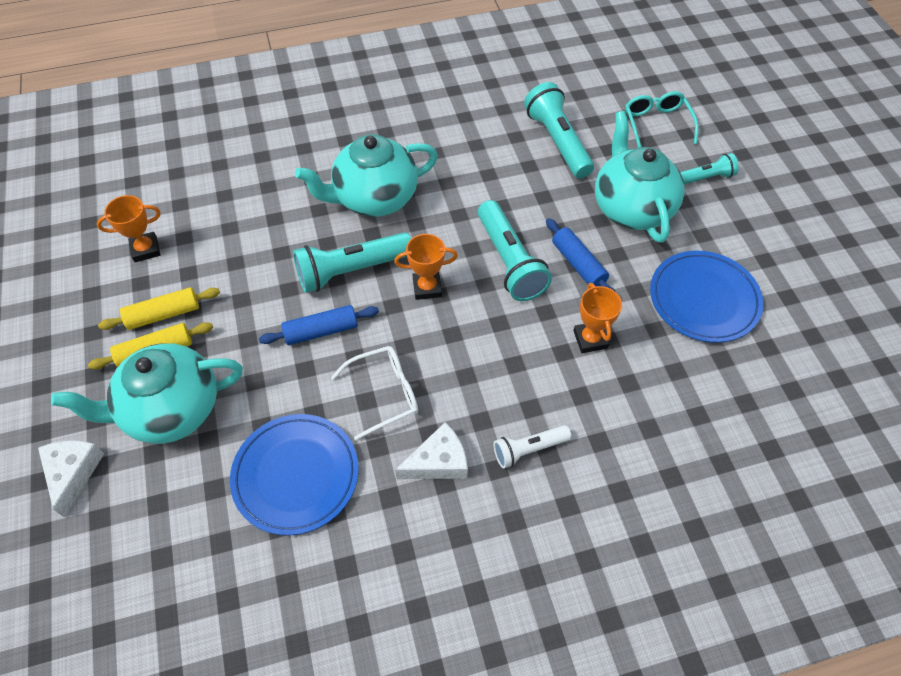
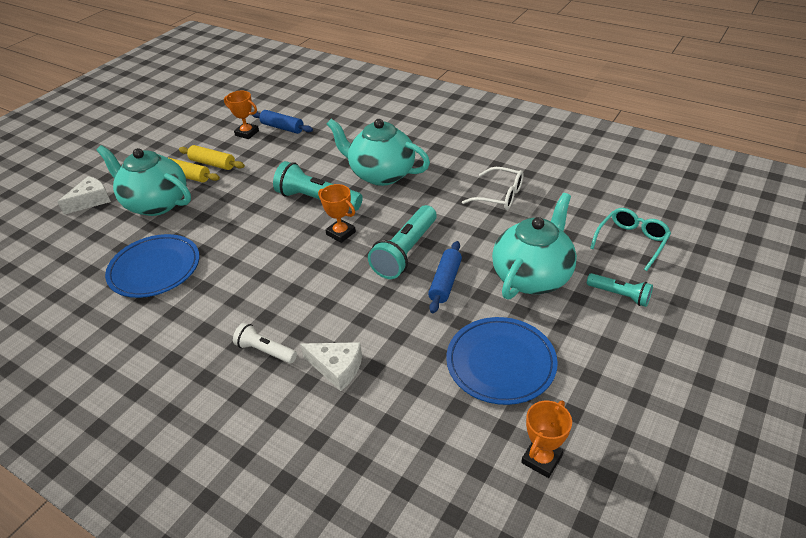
camera: 50 degrees right, 15 degrees down
blue rolling pin [259,305,379,345] -> blue rolling pin moved to [252,110,313,134]
white glasses [331,346,418,440] -> white glasses moved to [462,167,524,210]
white cheese [395,422,468,479] -> white cheese moved to [300,342,362,391]
turquoise flashlight [524,82,594,178] -> none
orange trophy [573,283,622,353] -> orange trophy moved to [521,401,572,478]

